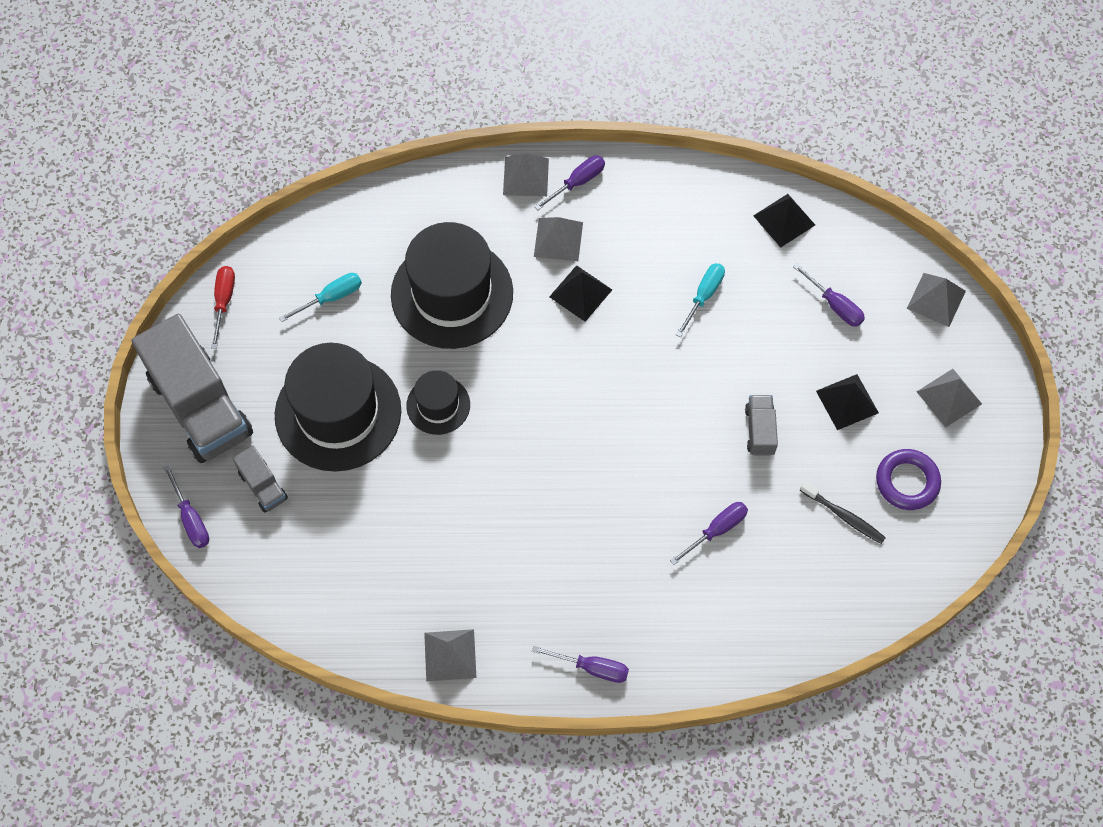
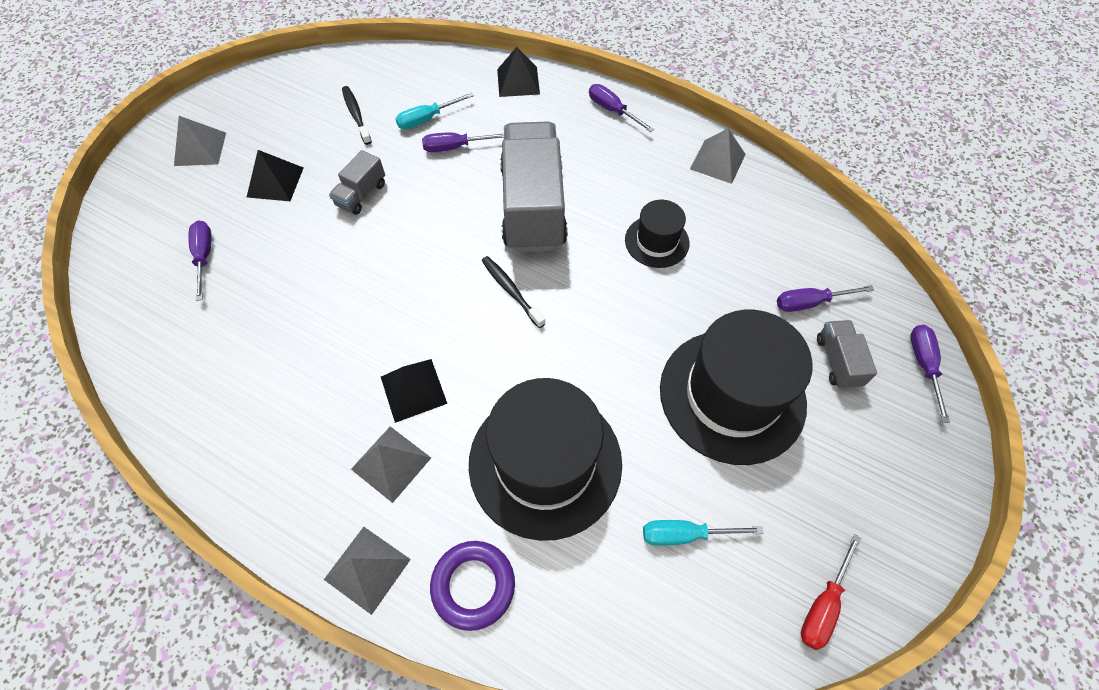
camera: 150 degrees left, 5 degrees down
grey truck [131,314,253,463] -> grey truck moved to [500,121,568,252]
black hat [406,370,470,435] -> black hat moved to [625,200,690,268]
purple screwdriver [534,155,605,210] -> purple screwdriver moved to [777,285,874,312]
turquoise screwdriver [676,263,725,337] -> turquoise screwdriver moved to [396,93,474,130]
black pyramid [753,194,815,247] -> black pyramid moved to [497,47,540,97]
purple ring [876,449,941,510] -> purple ring moved to [430,541,515,631]
grey pyramid [907,273,966,327] -> none
none -> black toothbrush [482,256,546,328]

